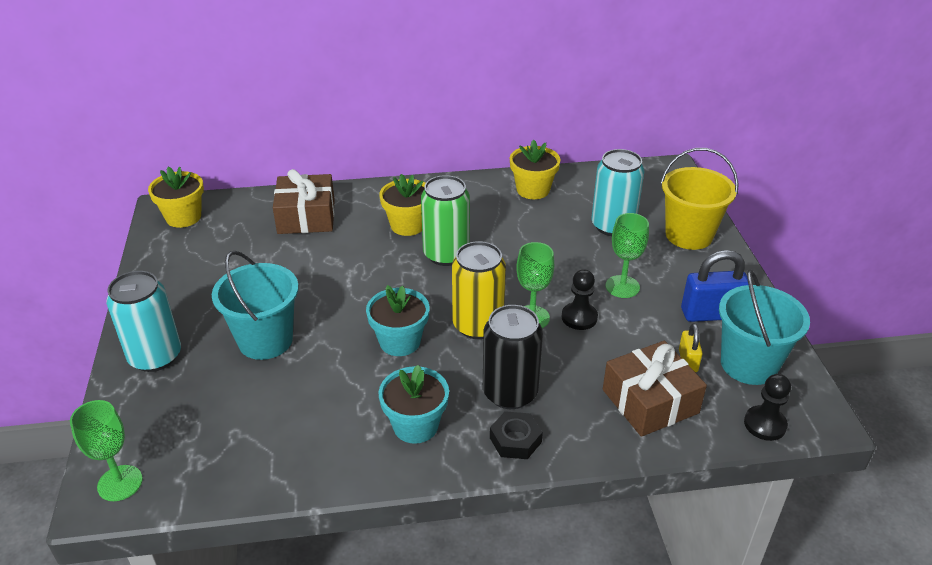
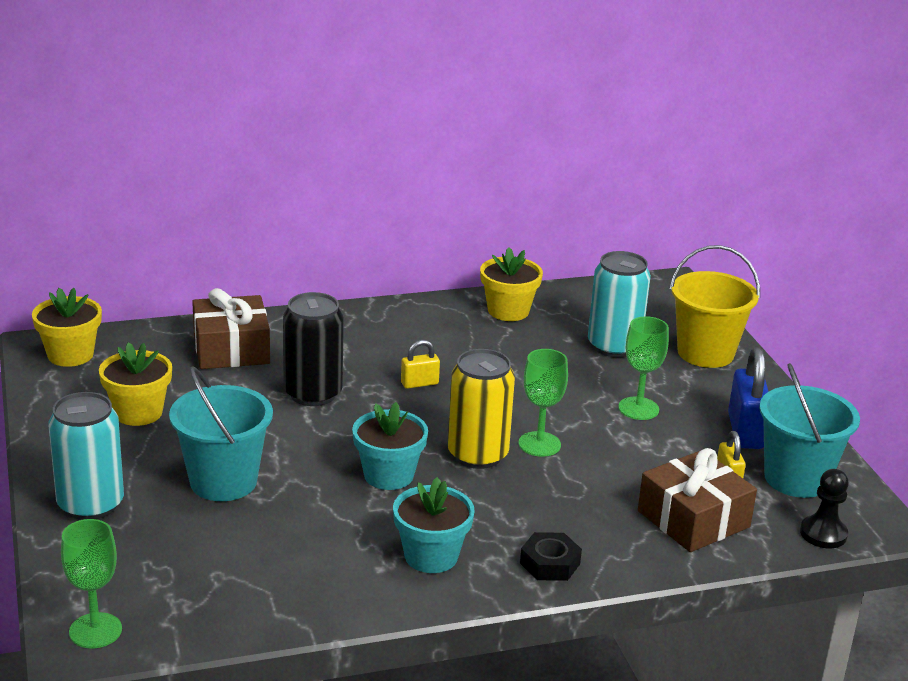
camera: 10 degrees left, 10 degrees down
yellow flower pot [379,174,426,236] -> yellow flower pot moved to [99,342,172,426]
green can [421,175,470,266] -> yellow padlock [401,340,440,389]
black can [483,305,543,409] -> black can moved to [283,292,344,406]
black pawn [562,269,598,330] -> none
blue padlock [681,250,748,322] -> blue padlock turned 75 degrees counterclockwise [728,347,769,449]

